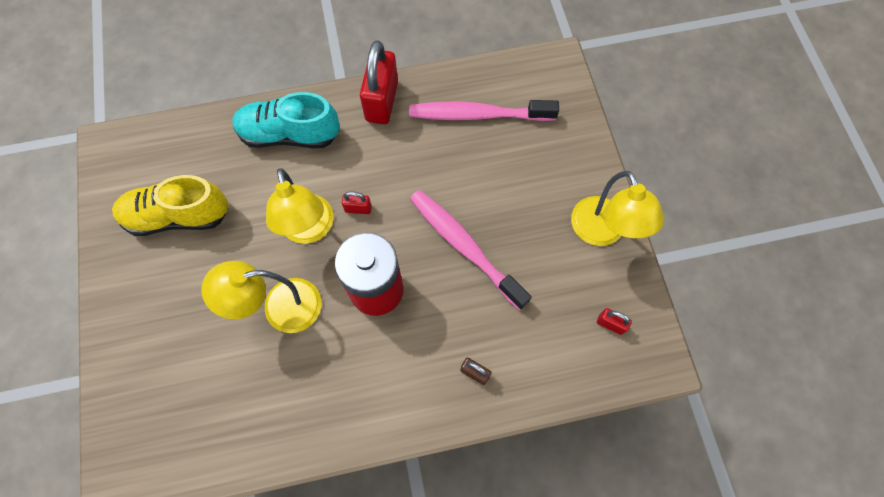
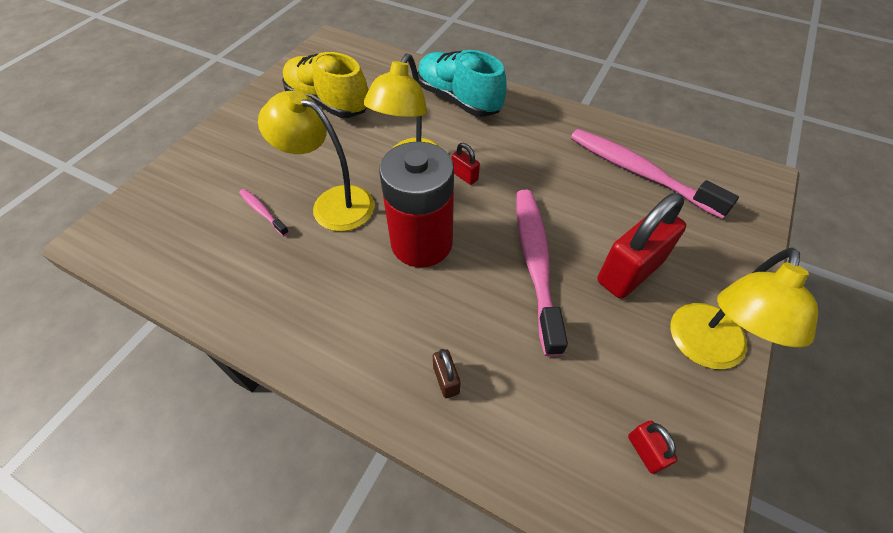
camera: 40 degrees right, 15 degrees down
red padlock [360,40,398,124] -> red padlock moved to [597,193,686,299]
none -> pink toothbrush [239,189,289,236]

